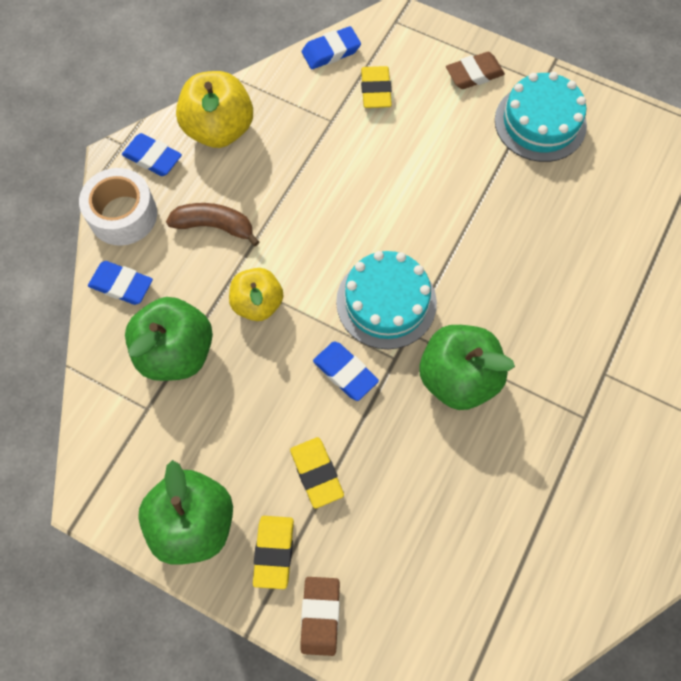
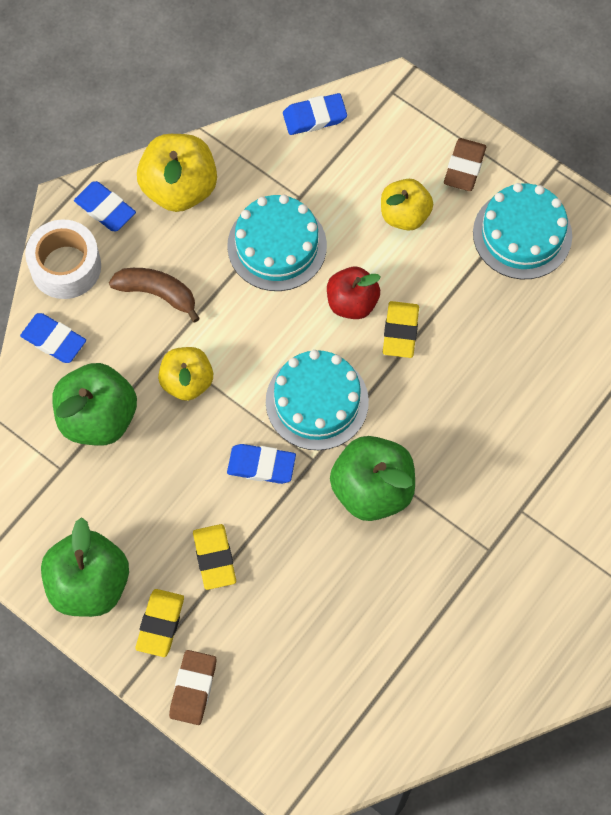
camera: 10 degrees right, 0 degrees up
blue eraser [313,342,379,401] -> blue eraser turned 45 degrees counterclockwise [227,444,296,484]
yellow eraser [361,66,392,108] -> yellow eraser moved to [383,301,419,358]
brown eraser [446,52,505,89] -> brown eraser turned 60 degrees counterclockwise [444,138,486,191]
none -> turquoise cake [227,195,327,291]
none -> red apple [327,267,381,319]
none -> yellow apple [381,179,433,231]

